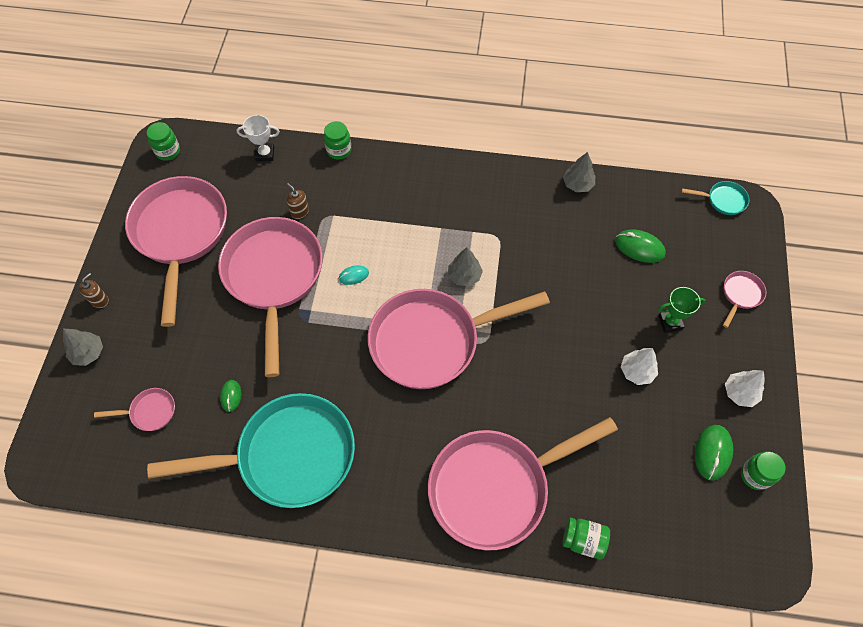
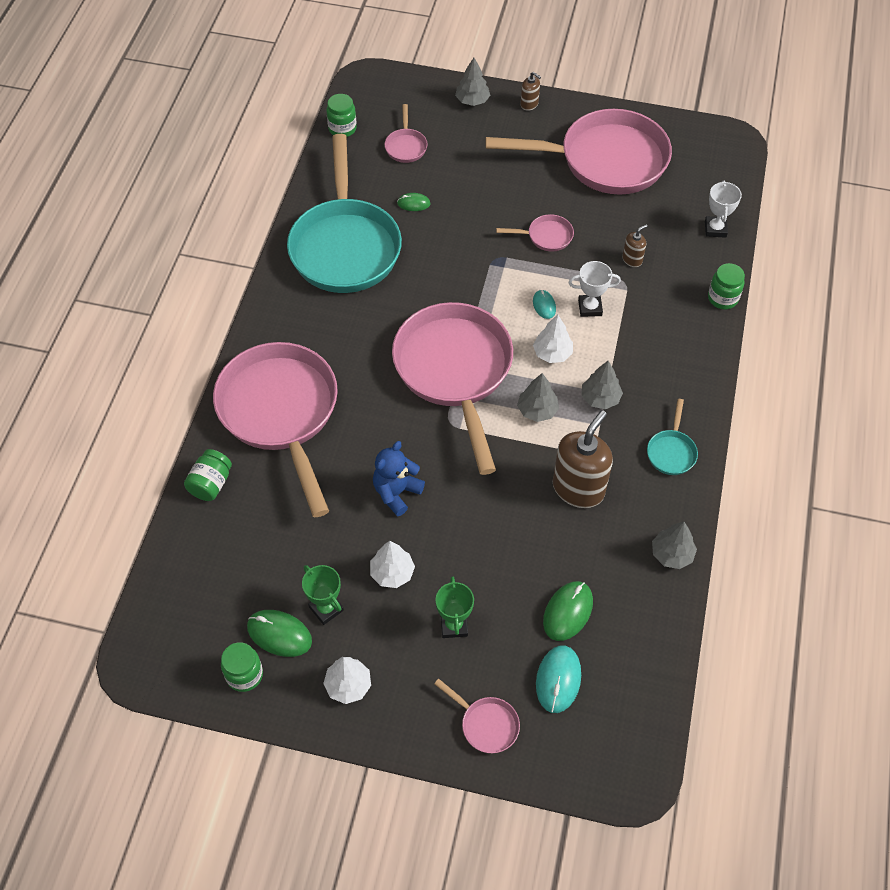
camera: 95 degrees right, 5 degrees down
green jar [147,122,180,161] -> green jar moved to [326,94,357,137]
pink pan [218,217,323,377] -> pink pan [496,214,574,252], size x0.40
turquoise pan [681,181,750,215] -> turquoise pan moved to [647,399,698,475]
none -> green trophy [302,565,344,625]
none -> blue teddy bear [373,441,425,516]
none -> white tree [533,315,573,363]
none -> turquoise mouse [536,645,581,713]
none -> brown soap dispenser [553,410,613,508]
none -> white trophy [569,261,621,317]
none -> grey tree [582,361,623,409]

